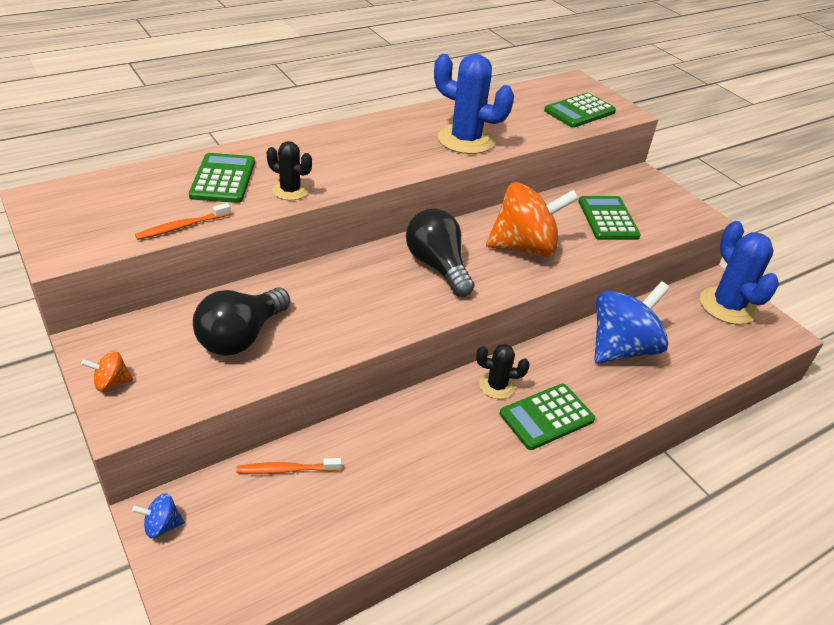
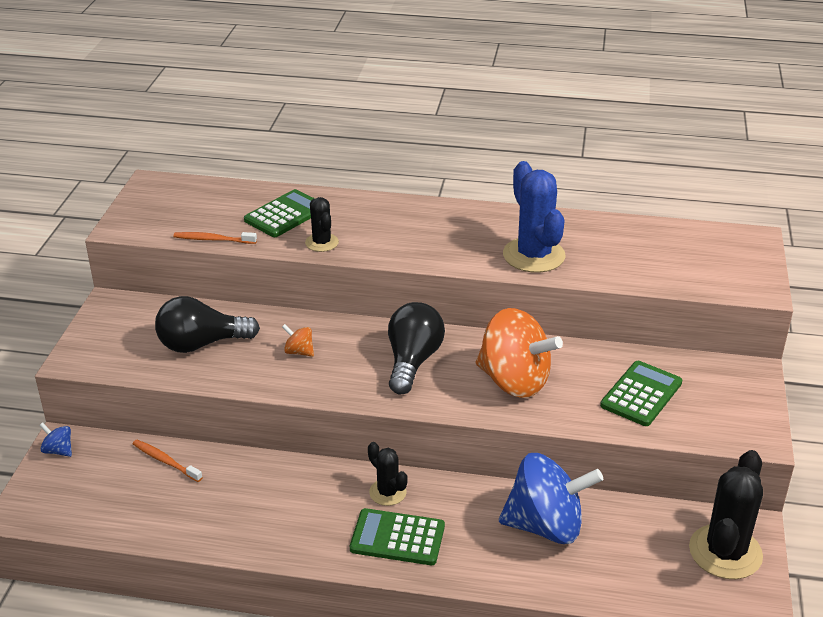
camera: 45 degrees right, 5 degrees down
orange spinning top [81,350,134,391] -> orange spinning top moved to [282,324,314,357]
green calculator [544,93,616,128] -> none
blue cactus [700,221,779,325] -> black cactus [689,450,763,579]

